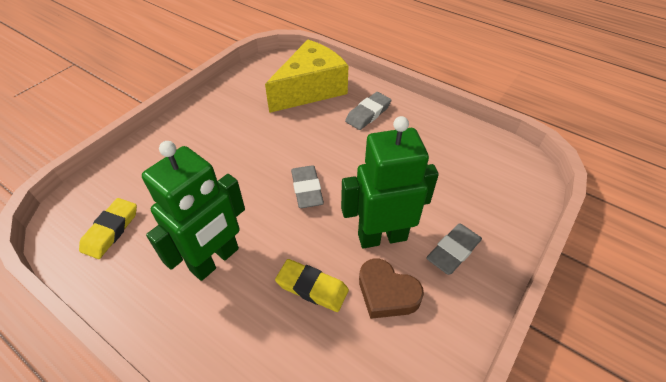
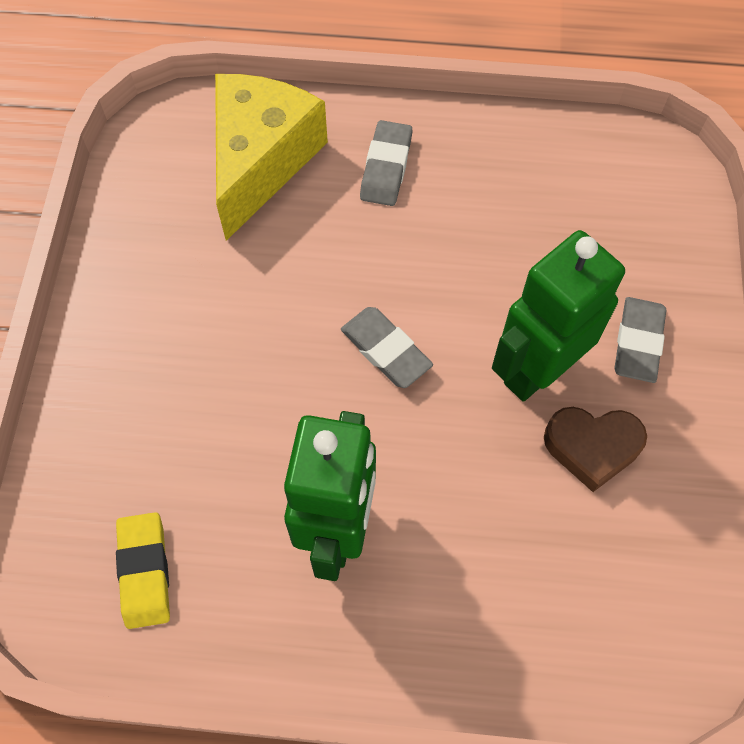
camera: 30 degrees left, 15 degrees up
yellow eraser [275,259,349,312] -> none

